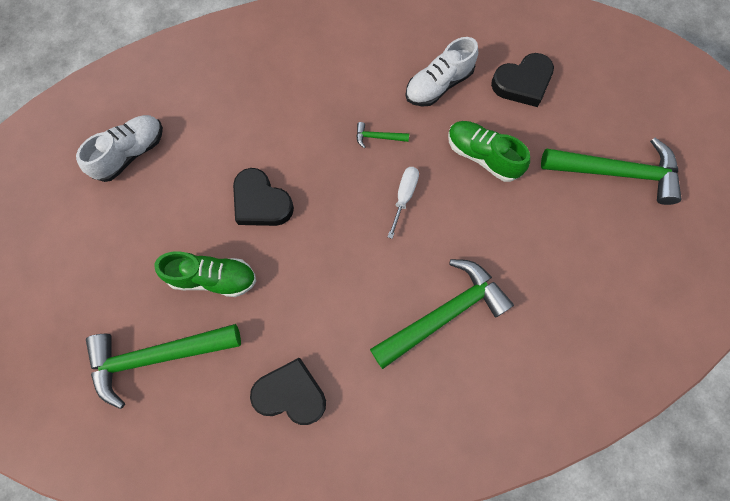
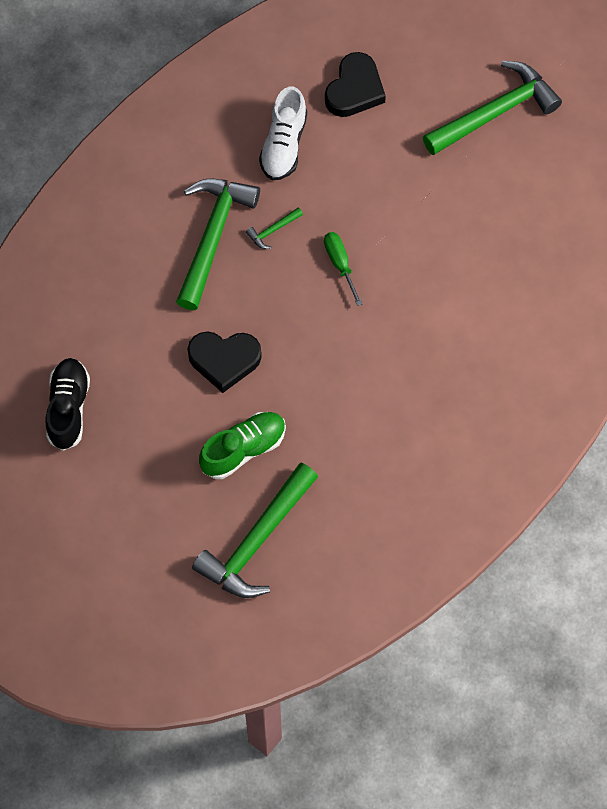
camera: 40 degrees left, 5 degrees down
white shoe [76,115,163,182] -> black shoe [46,358,90,451]
black heart [250,358,326,425] -> none
green hammer [370,259,514,369] -> green hammer moved to [176,178,260,310]
white screwdriver [388,167,419,239] -> green screwdriver [324,232,362,306]
green shoe [448,121,530,182] -> none

